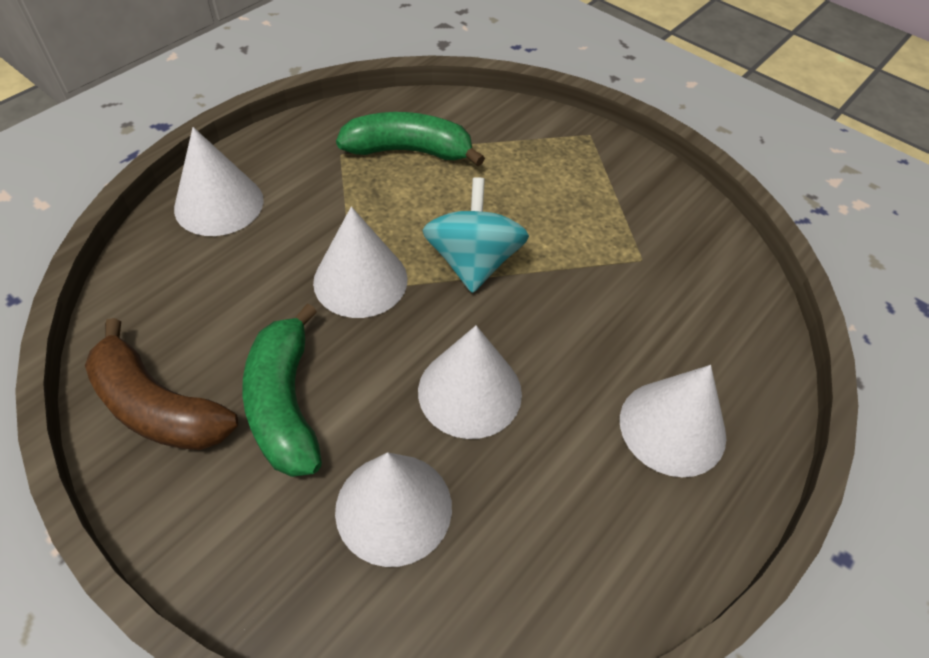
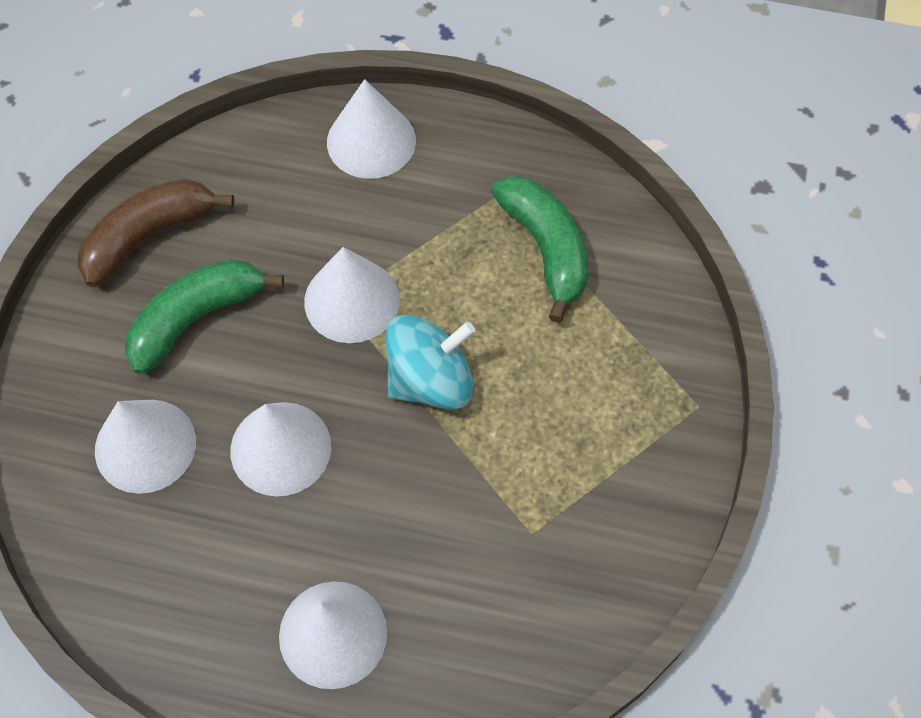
camera: 65 degrees right, 10 degrees up
brown banana [85,318,238,450] -> brown banana turned 45 degrees clockwise [78,179,234,287]

